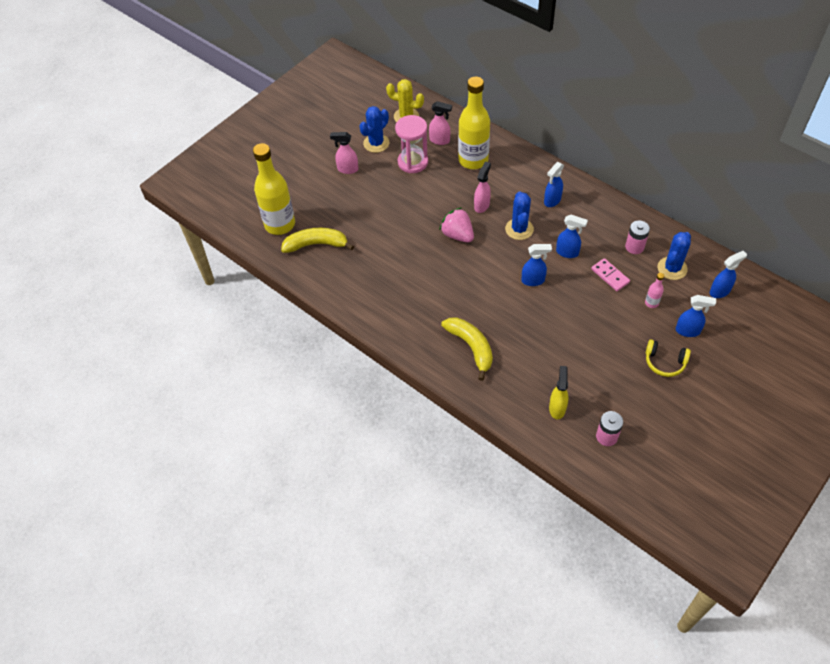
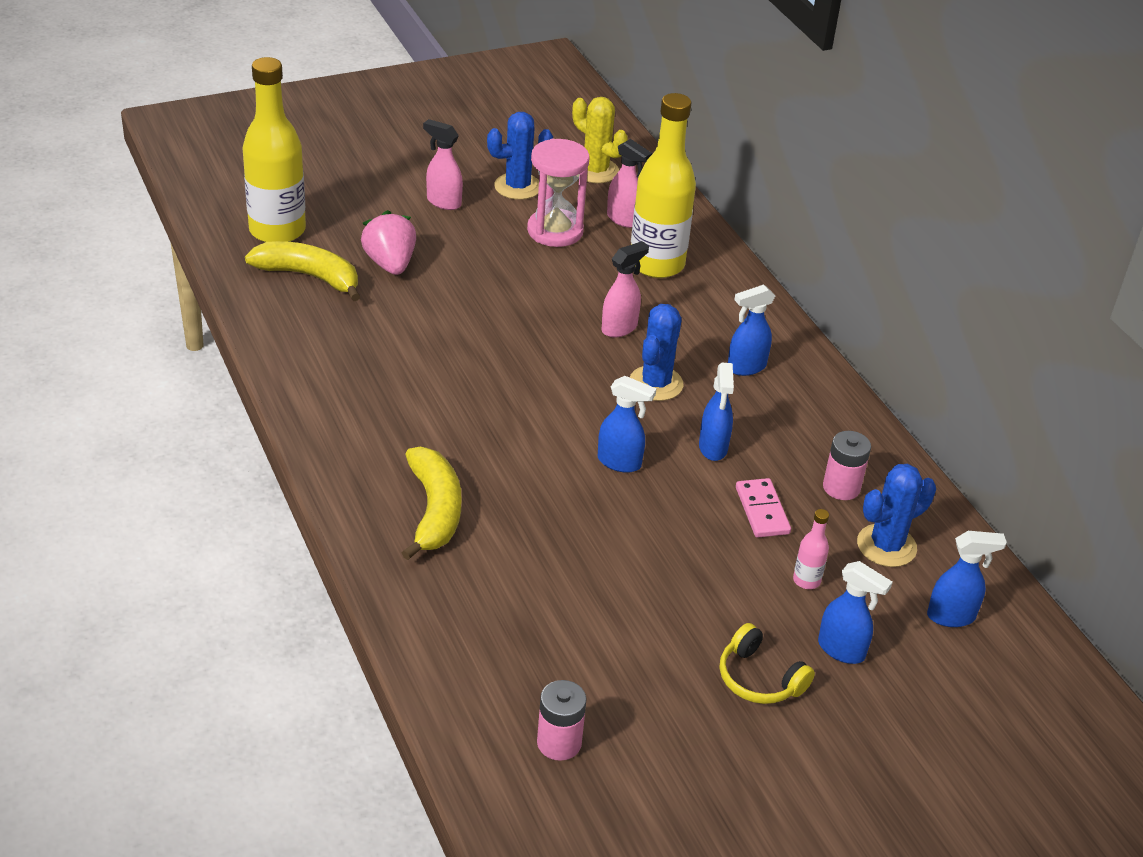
camera: 20 degrees right, 15 degrees down
pink strawberry [440,207,474,243] -> pink strawberry moved to [361,210,416,275]
yellow spray bottle [549,366,568,419] -> none
blue spray bottle [556,215,588,258] -> blue spray bottle turned 45 degrees clockwise [699,363,734,461]

